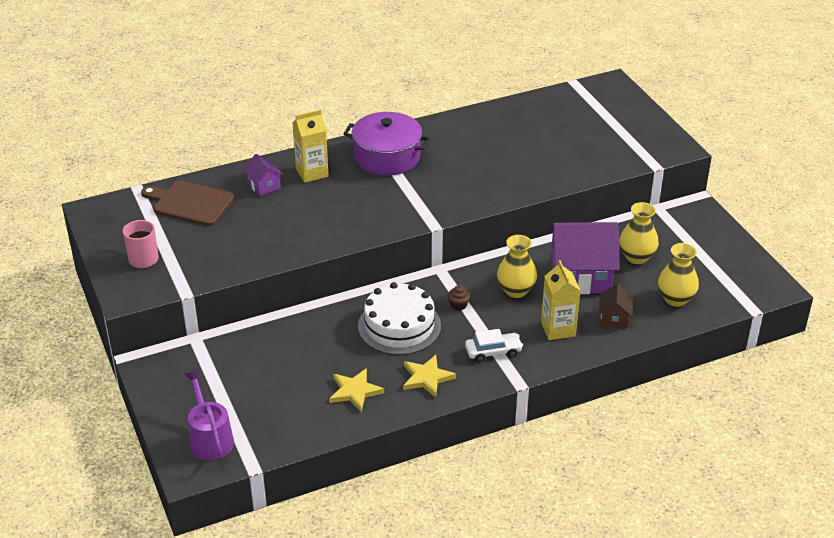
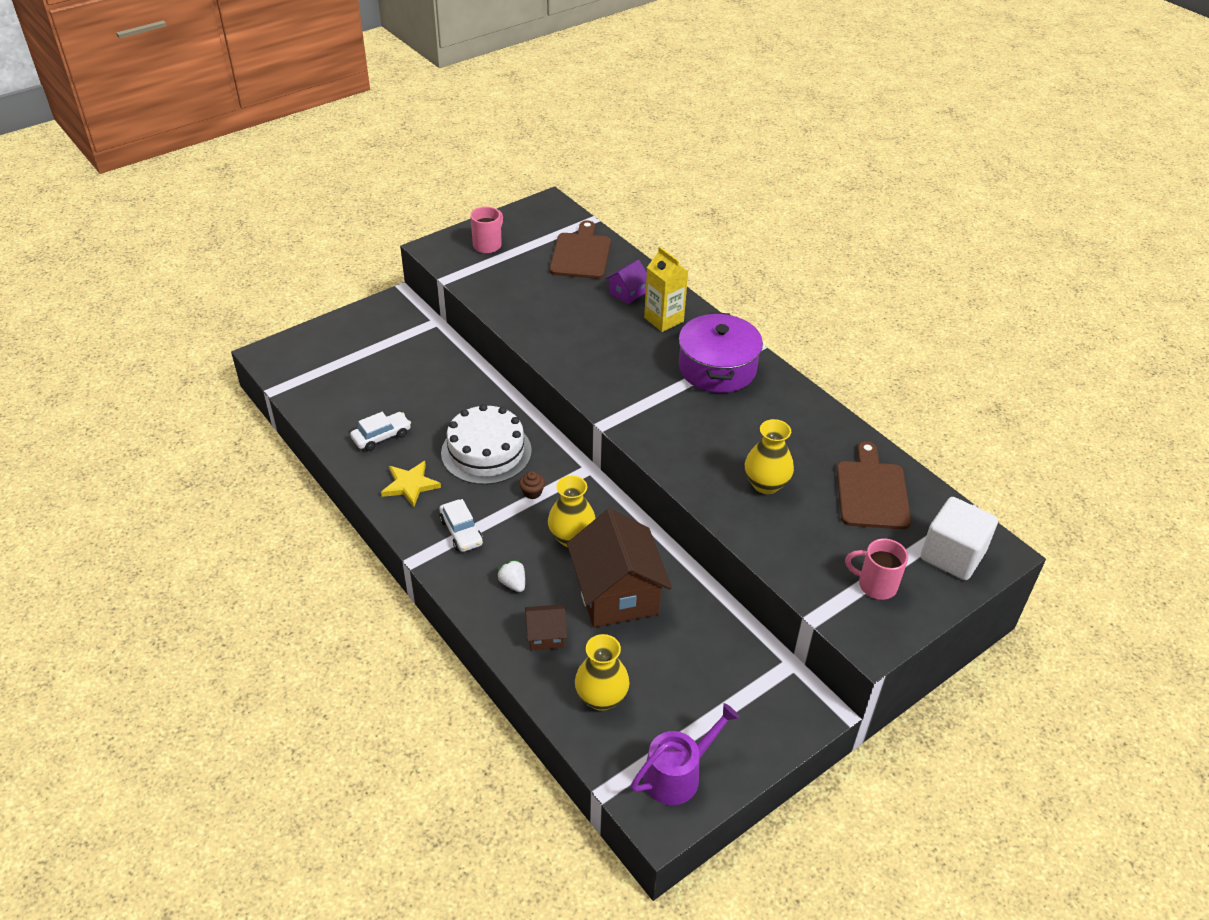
camera: 75 degrees right, 5 degrees up
purple watering can [184,370,234,461] -> purple watering can moved to [631,703,740,805]
yellow star [329,368,384,412] -> white car [350,412,411,451]
yellow carton [541,260,581,340] -> white strawberry [496,559,525,592]
purple house [548,222,620,294] -> brown house [567,509,672,628]
yellow vase [619,202,659,264] -> yellow vase moved to [745,419,794,494]
none -> brown cutting board [836,441,911,529]
none -> pink mug [845,539,908,600]
none -> white cube [920,497,998,580]

